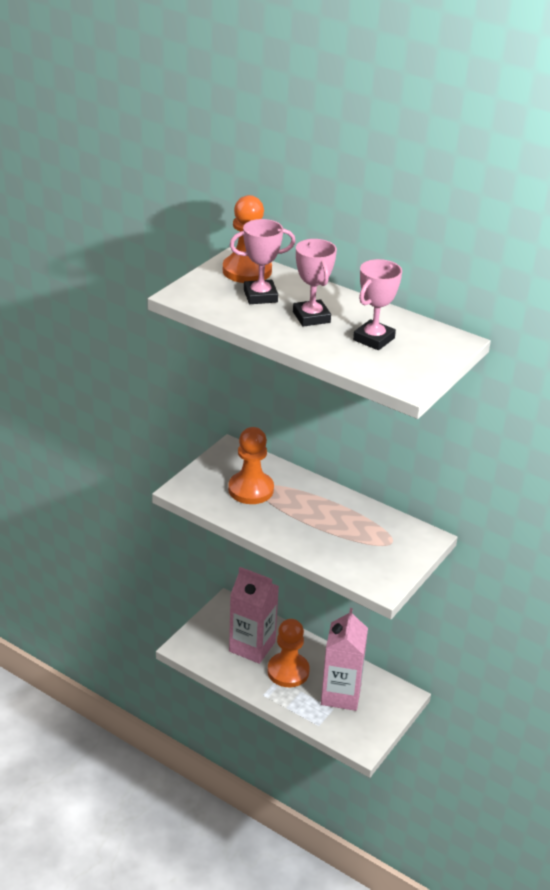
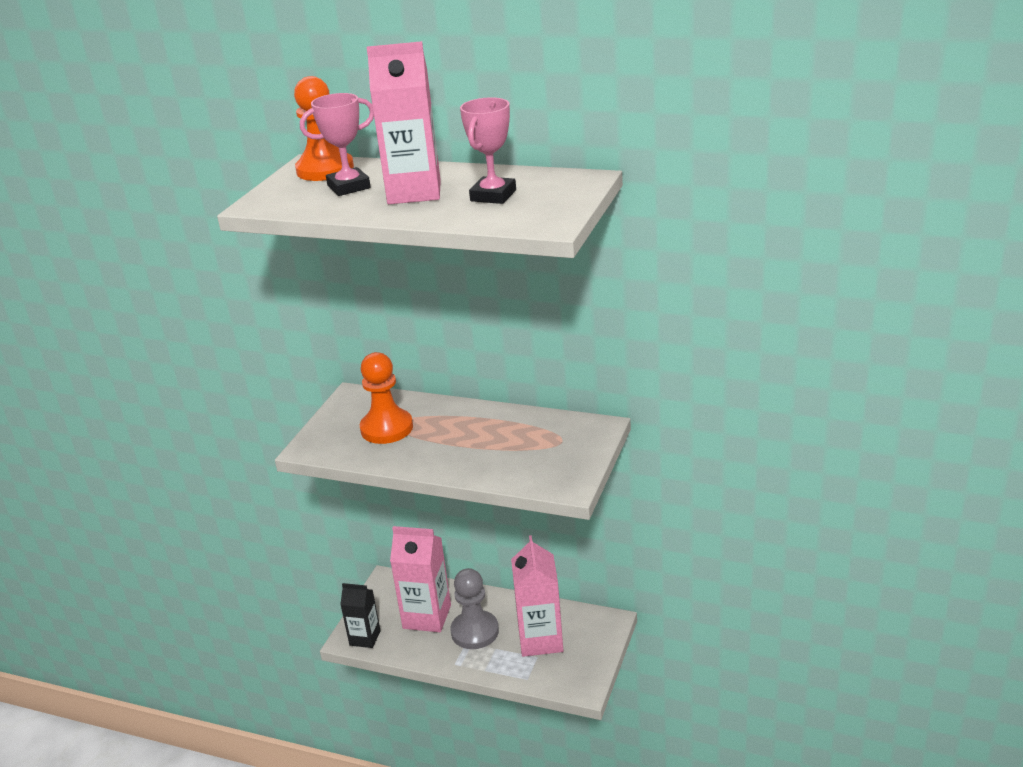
camera: 10 degrees left, 5 degrees down
orange pawn [268,619,310,687] -> grey pawn [450,568,499,649]
pink trophy [293,239,337,327] -> pink carton [366,41,441,204]
none -> black carton [340,583,381,648]

